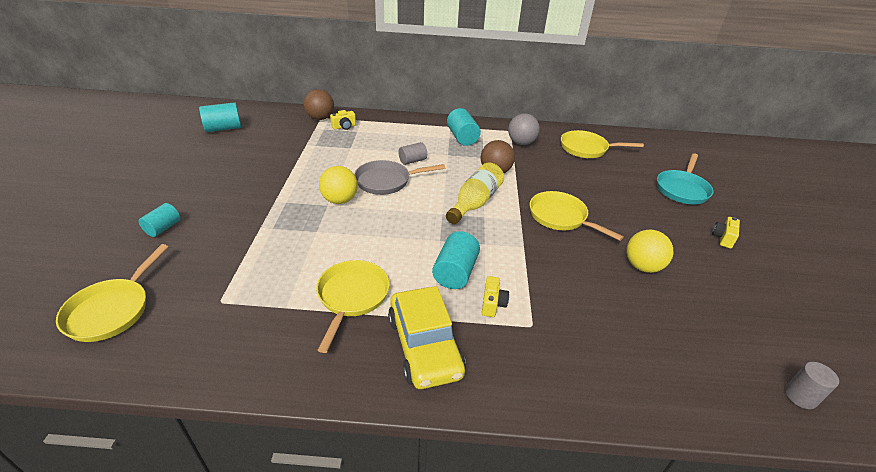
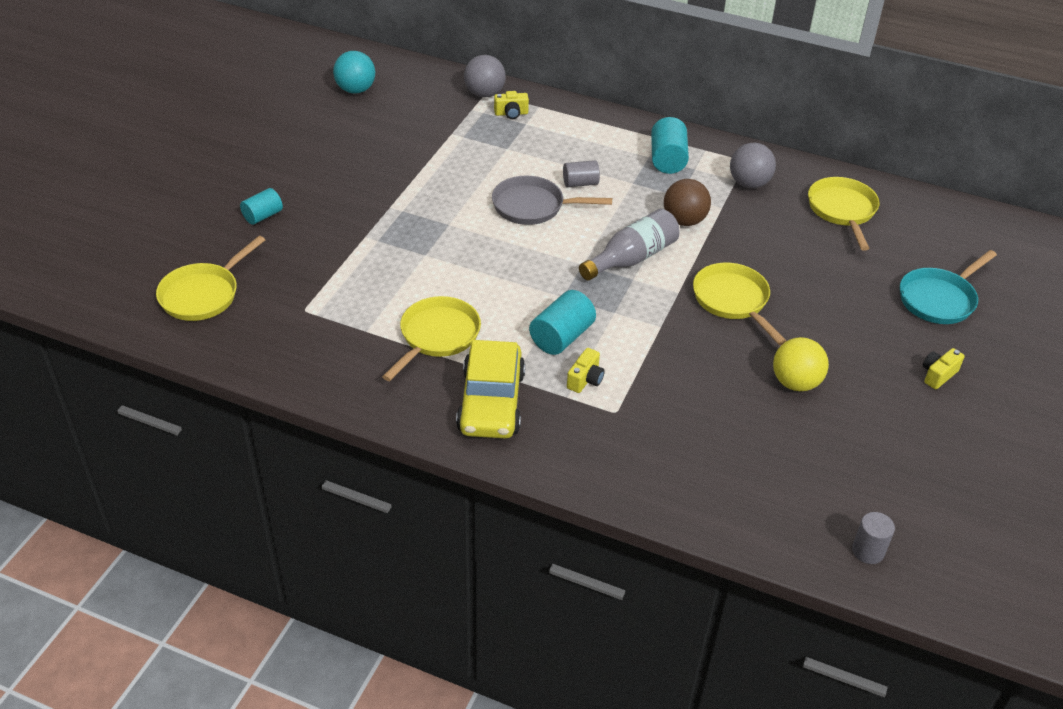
camera: 20 degrees right, 5 degrees up
turquoise cylinder [199,102,241,132] -> turquoise ball [333,51,375,94]
brown ball [304,89,334,120] -> grey ball [464,55,506,97]
yellow ball [319,166,358,204] -> none
yellow bottle [446,163,504,224] -> grey bottle [579,209,679,281]
yellow pan [561,130,644,158] -> yellow pan turned 60 degrees clockwise [808,177,879,250]

